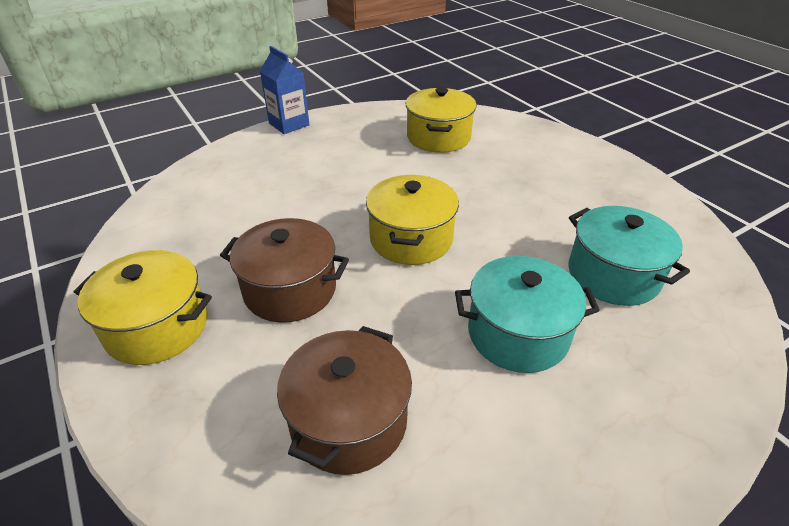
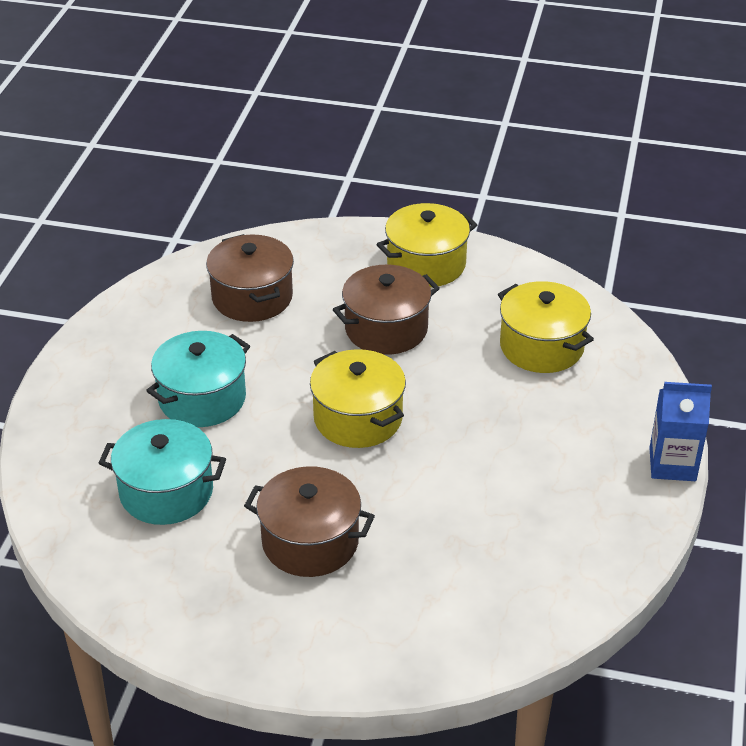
camera: 135 degrees right, 0 degrees up
yellow pot [406,87,476,153] -> yellow pot moved to [498,281,594,373]
none -> brown pot [244,466,375,577]

